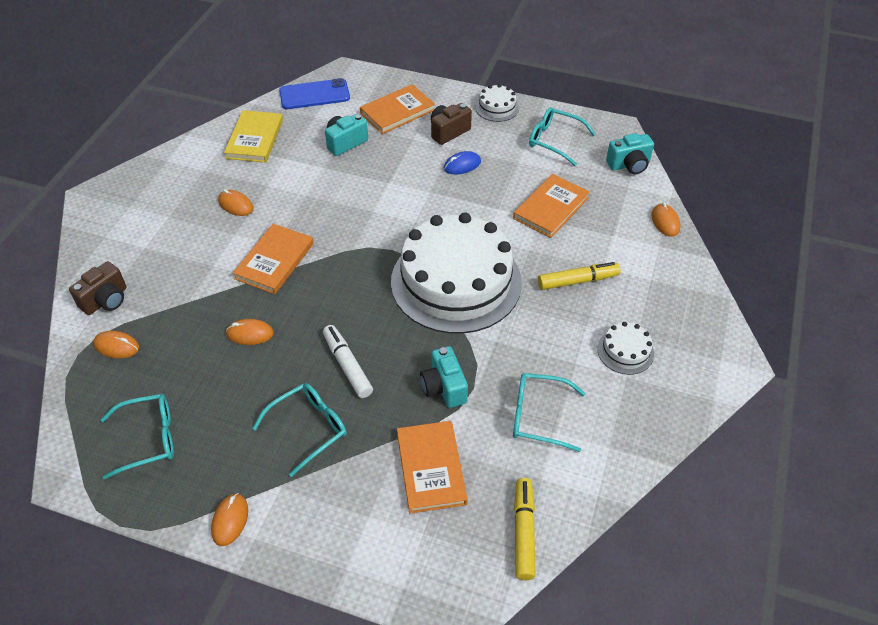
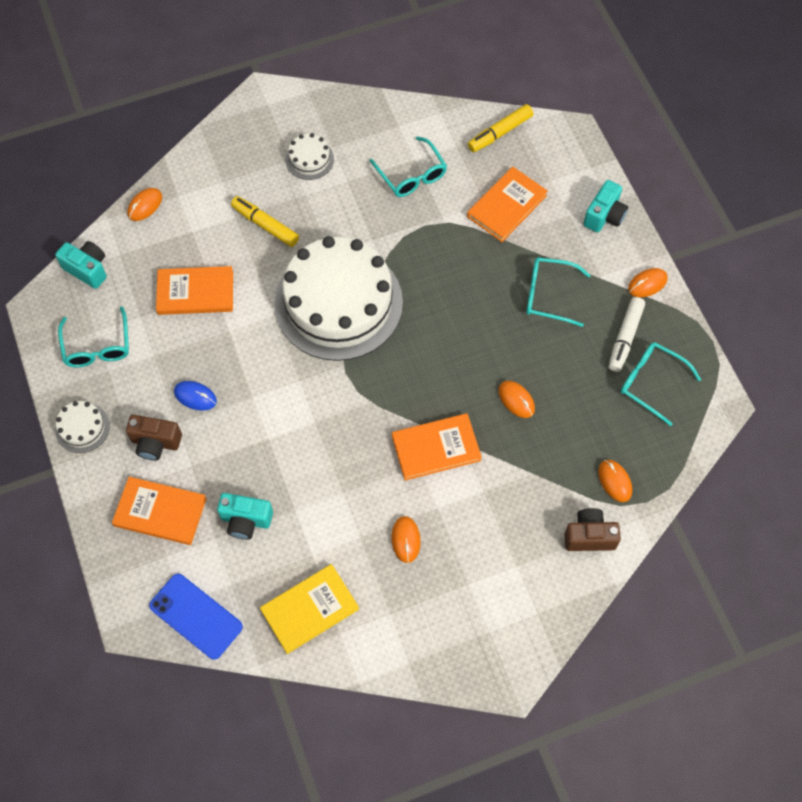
camera: 130 degrees left, 15 degrees up
white marker [323,325,373,398] -> white marker moved to [609,297,645,372]
turquoise camera [420,346,468,408] -> turquoise camera moved to [583,180,628,232]

